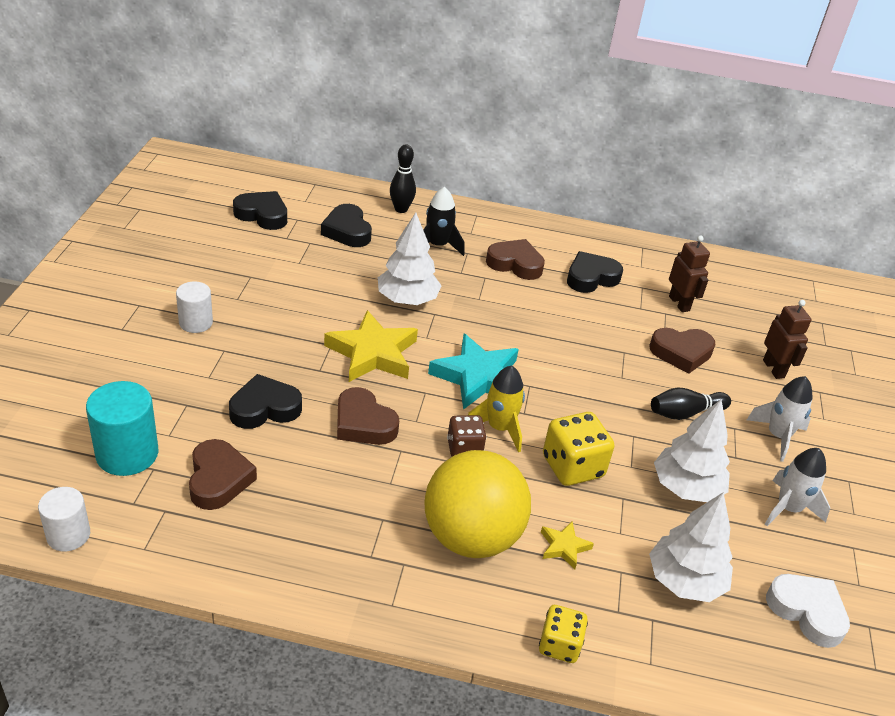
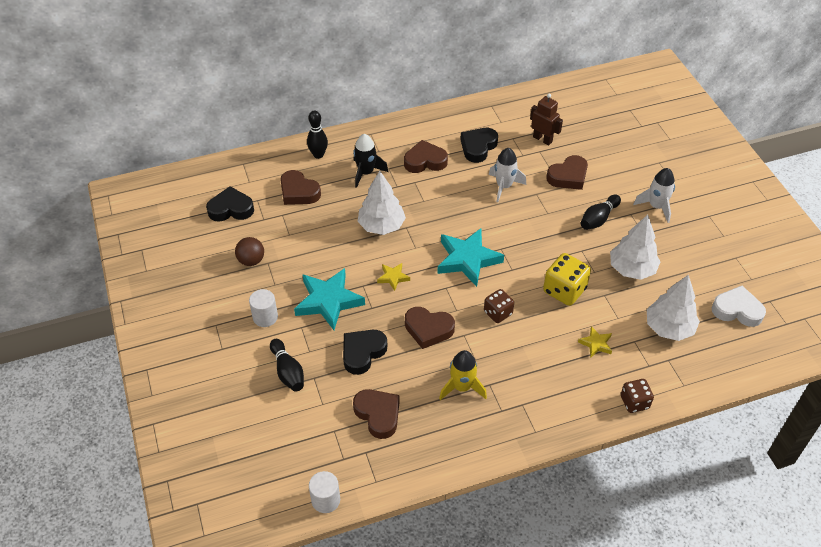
camera: 25 degrees left, 10 degrees up
turquoise cylinder [86,381,158,476] -> none
black heart [321,204,372,247] -> brown heart [280,170,321,205]
yellow star [324,310,418,382] -> yellow star [377,263,410,291], size x0.48
yellow ball [424,450,531,558] -> none
yellow rocket [468,365,525,452] -> yellow rocket moved to [439,350,487,400]
yellow dice [539,605,588,663] -> brown dice [621,379,654,413]
brown robot [763,300,812,379] -> none
white rocket [765,448,830,526] -> white rocket moved to [489,148,526,202]
none -> brown ball [235,237,264,266]
none -> black bowling pin [270,339,304,392]
none -> turquoise star [294,268,365,330]

